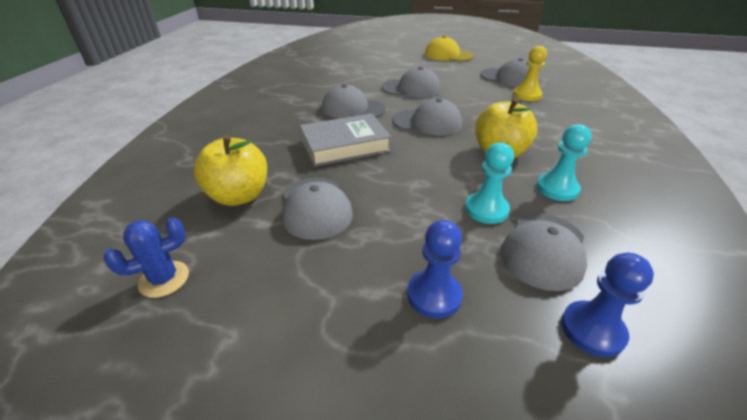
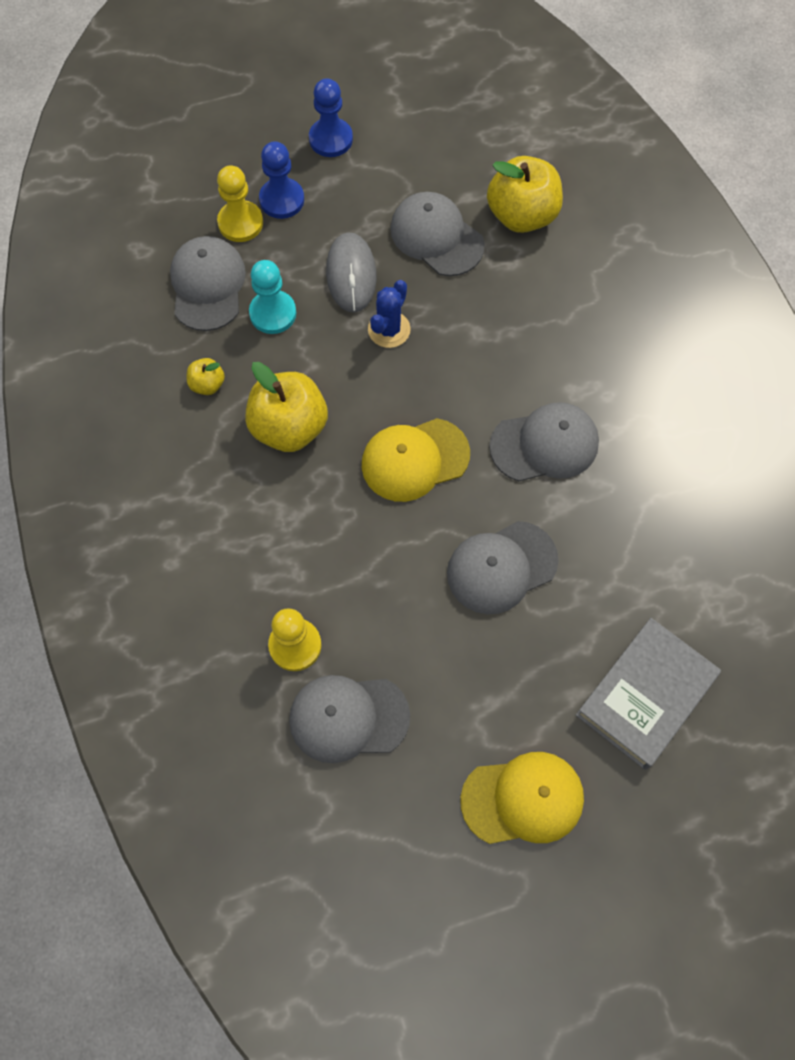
camera: 150 degrees right, 30 degrees up
blue cactus [104,217,189,298] -> blue cactus moved to [368,280,411,348]
grey book [300,113,391,167] -> grey book moved to [576,618,721,770]
grey cap [393,98,462,135] -> yellow cap [362,418,470,502]
turquoise pawn [536,124,592,201] -> yellow apple [187,358,225,395]
blue pawn [561,253,654,357] -> blue pawn moved to [309,78,353,157]
none -> yellow pawn [217,165,263,242]
none -> grey mouse [326,232,376,313]

